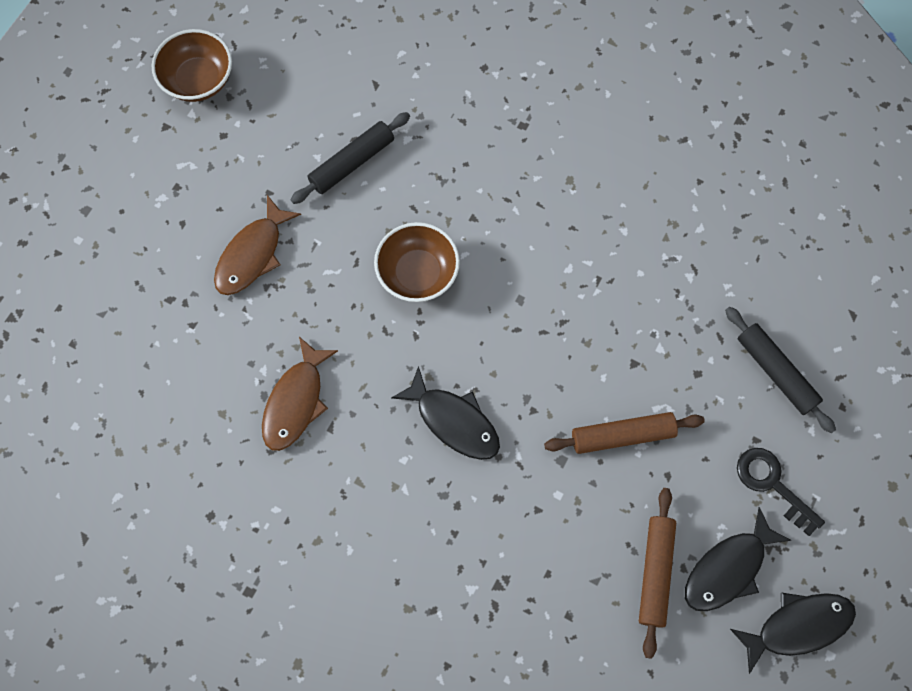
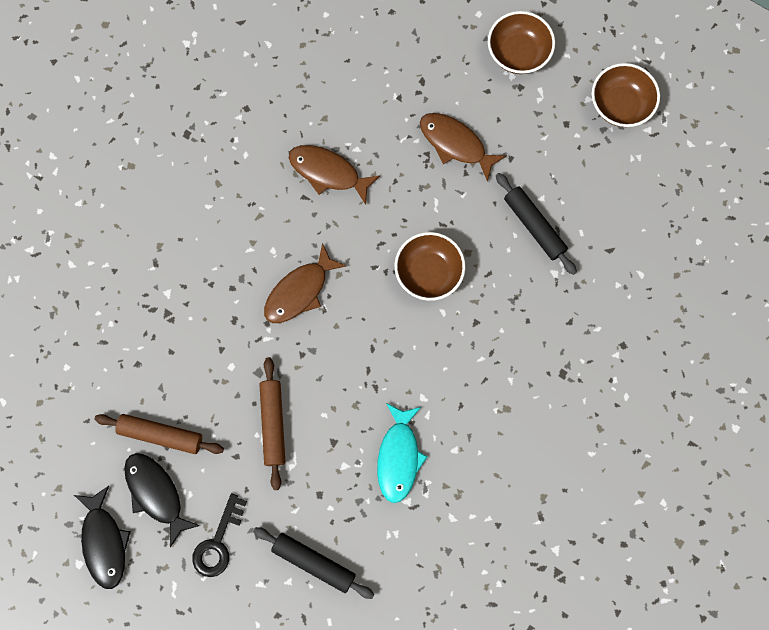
camera: 95 degrees right, 5 degrees up
black fish [391,366,500,460] -> brown fish [264,243,346,323]
black rolling pin [725,307,836,433] -> black rolling pin turned 60 degrees clockwise [253,527,375,599]
black key [737,448,825,536] -> black key turned 150 degrees clockwise [192,493,247,577]
none -> turquoise fish [377,403,427,503]
none -> brown bowl [488,11,555,74]

